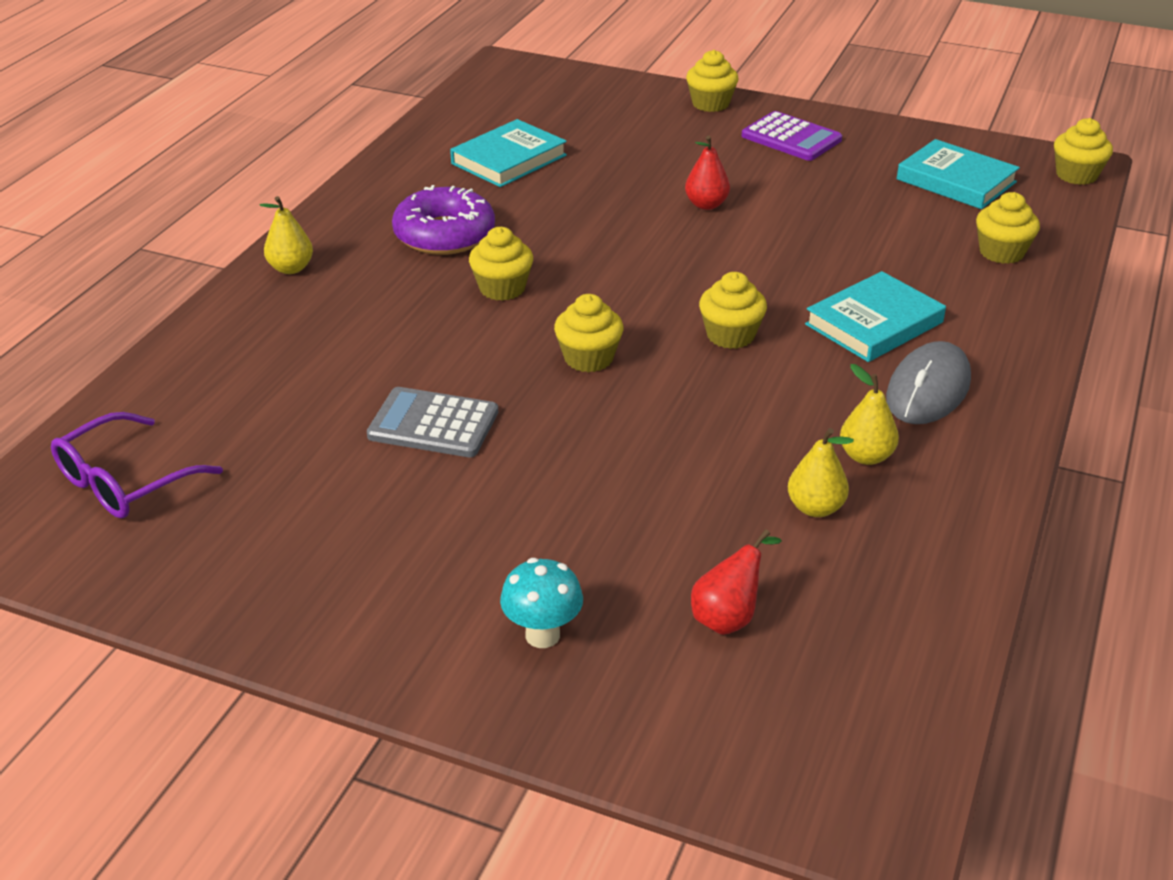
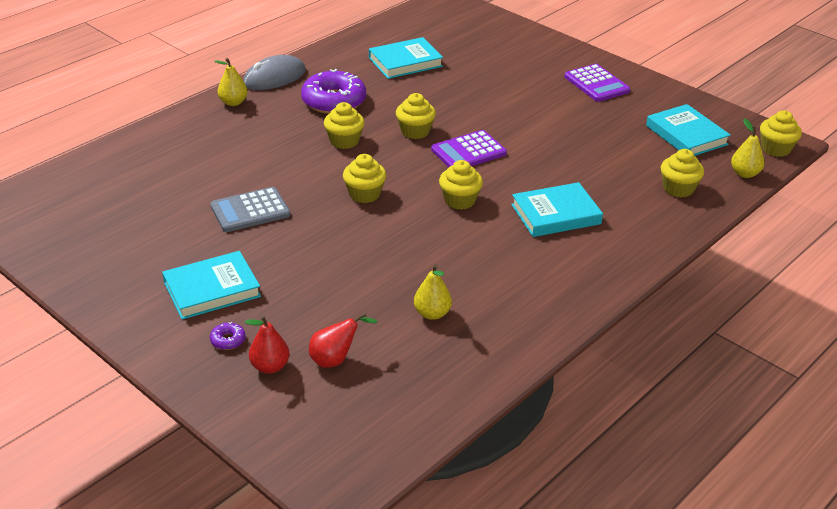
camera: 20 degrees right, 0 degrees up
purple glasses [51,412,223,518] -> none
grey calculator [367,387,498,457] -> grey calculator turned 60 degrees counterclockwise [211,187,290,232]
turquoise mushroom [500,558,583,648] -> purple donut [210,322,246,350]
red pear [685,135,730,210] -> red pear moved to [245,315,290,374]
yellow cupcake [686,50,738,112] -> yellow cupcake moved to [396,93,436,139]
yellow pear [840,364,899,465] -> yellow pear moved to [731,118,765,178]
grey mouse [886,341,971,424] -> grey mouse moved to [243,55,306,90]
none -> turquoise book [162,251,261,320]
none -> purple calculator [431,130,507,167]

